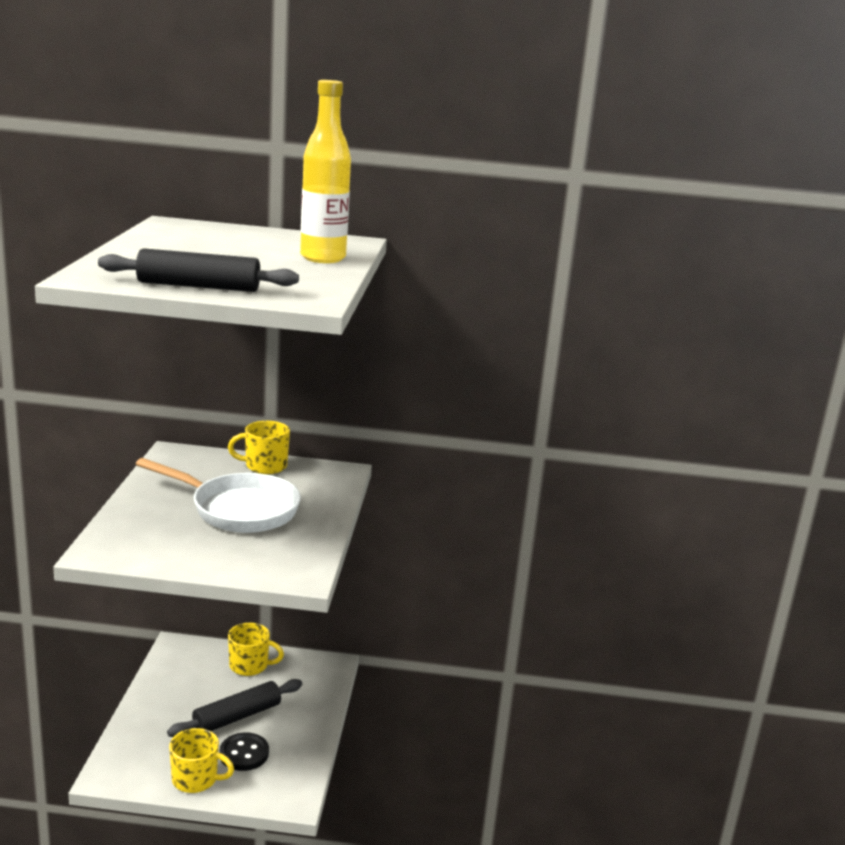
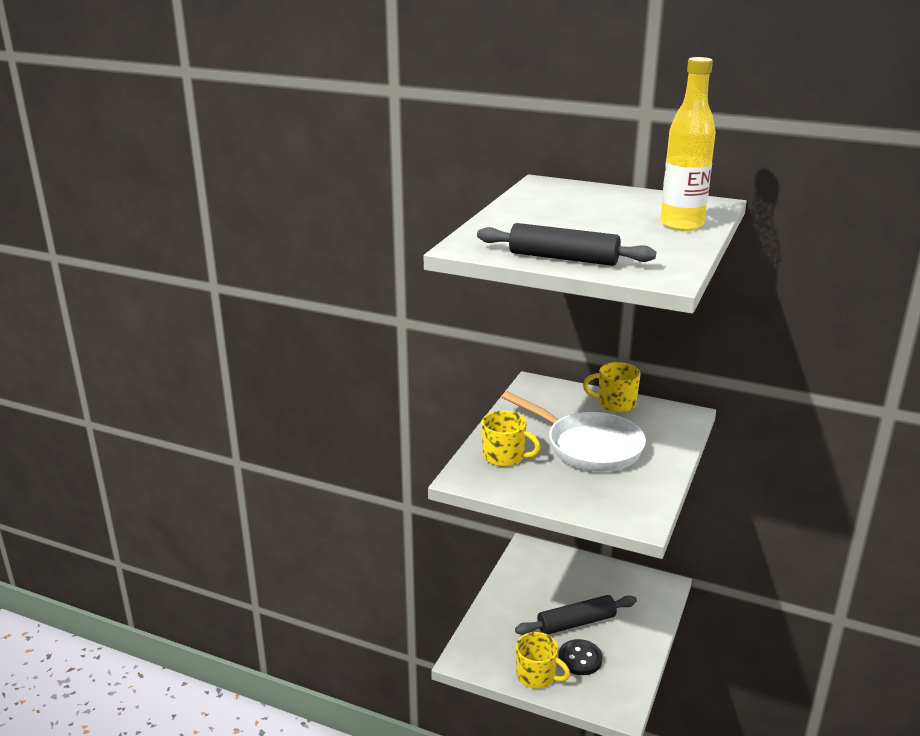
camera: 20 degrees right, 5 degrees up
yellow mug [228,623,284,676] -> yellow mug moved to [482,411,541,467]

